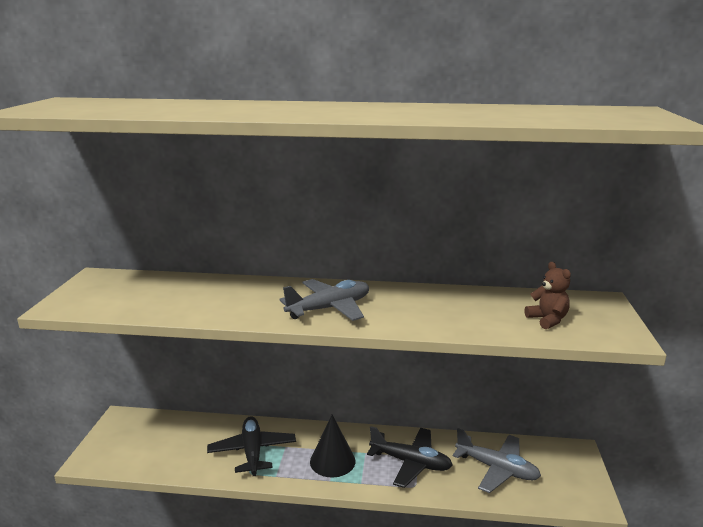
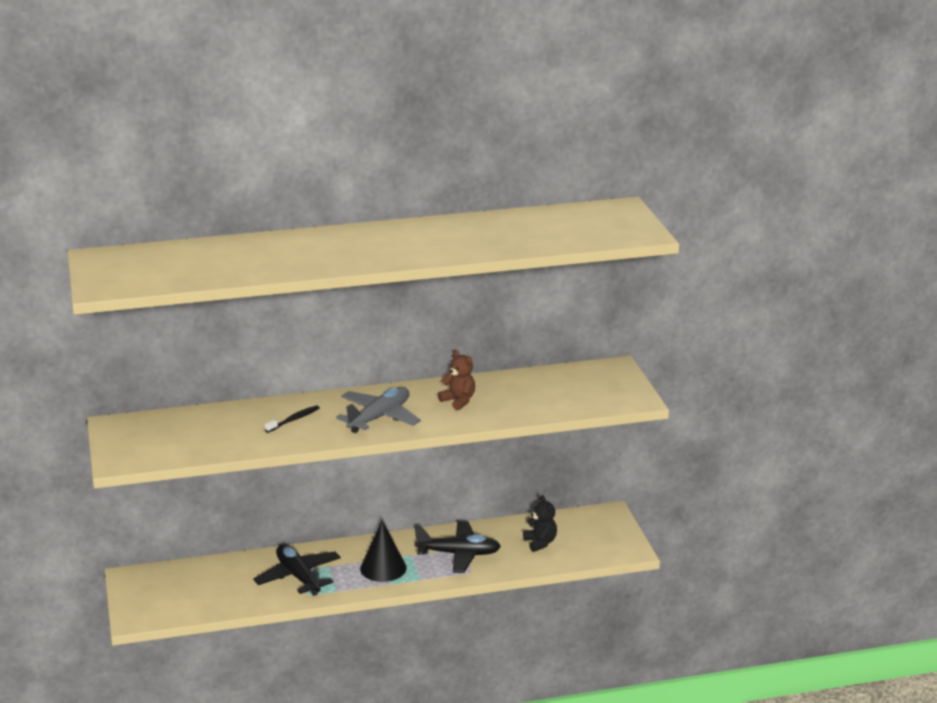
camera: 20 degrees left, 5 degrees up
grey plane [453,428,541,493] -> black teddy bear [523,495,557,552]
brown teddy bear [524,262,571,329] -> brown teddy bear moved to [438,350,475,410]
none -> black toothbrush [265,405,320,432]

